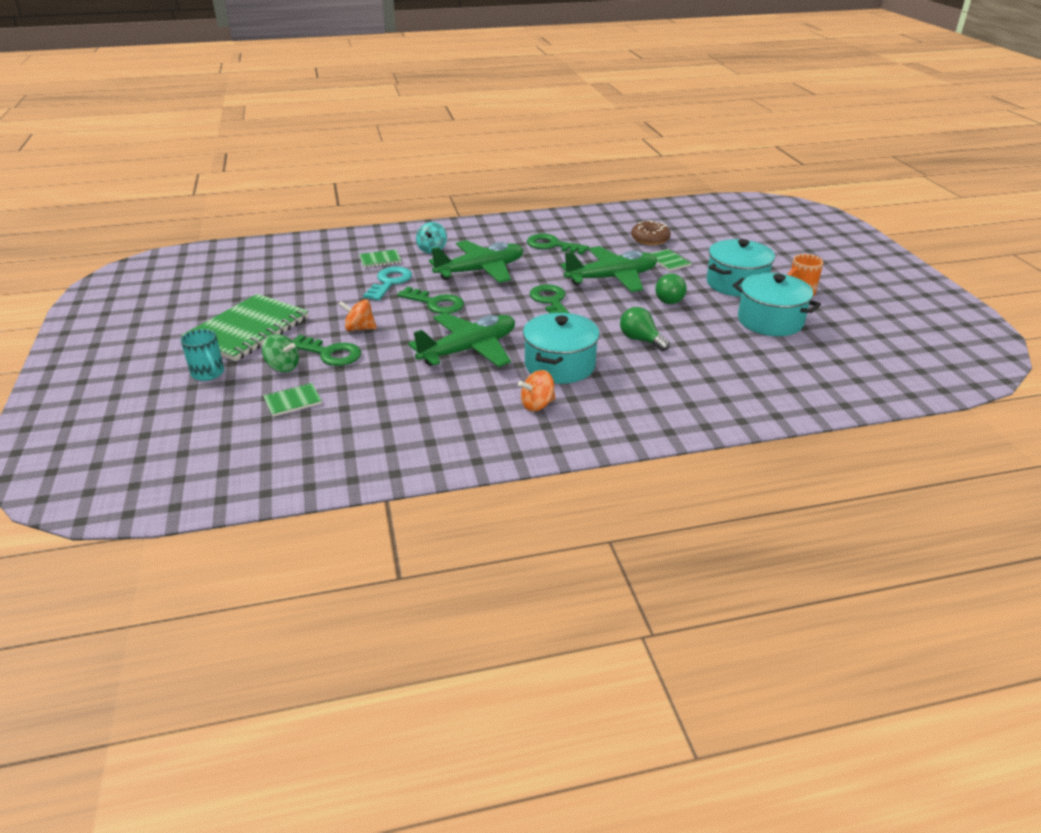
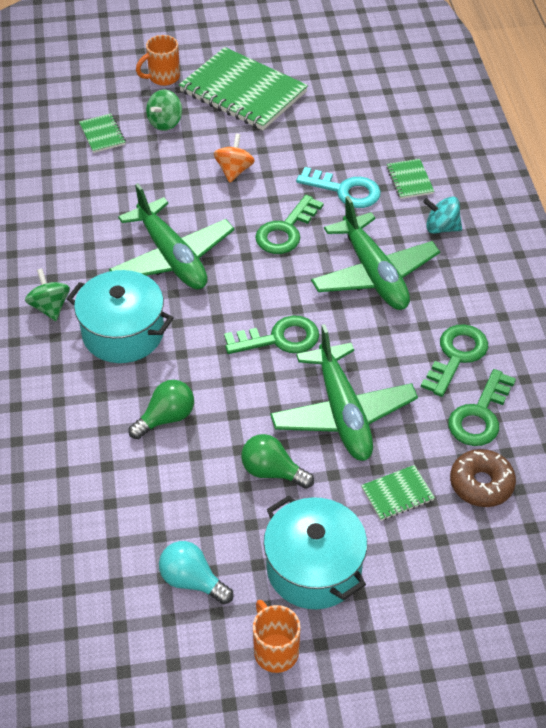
camera: 95 degrees right, 15 degrees up
turquoise mug [181,329,224,381] -> orange mug [136,35,180,86]
green key [292,335,361,366] -> green key moved to [448,369,516,446]
orange spinning top [518,370,556,411] -> green spinning top [25,269,70,321]
turquoise pot [733,273,821,336] -> turquoise light bulb [159,541,234,604]

